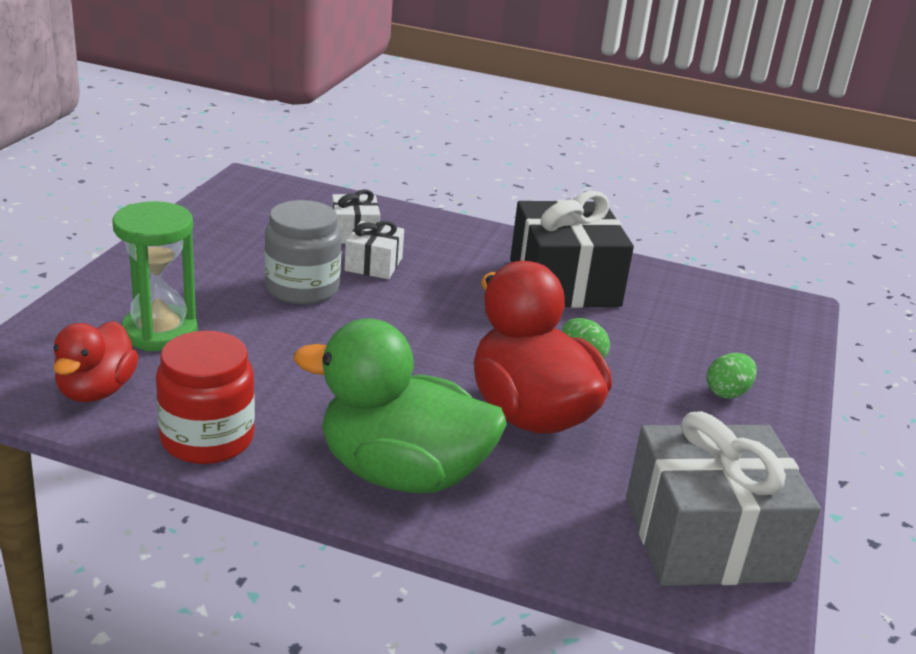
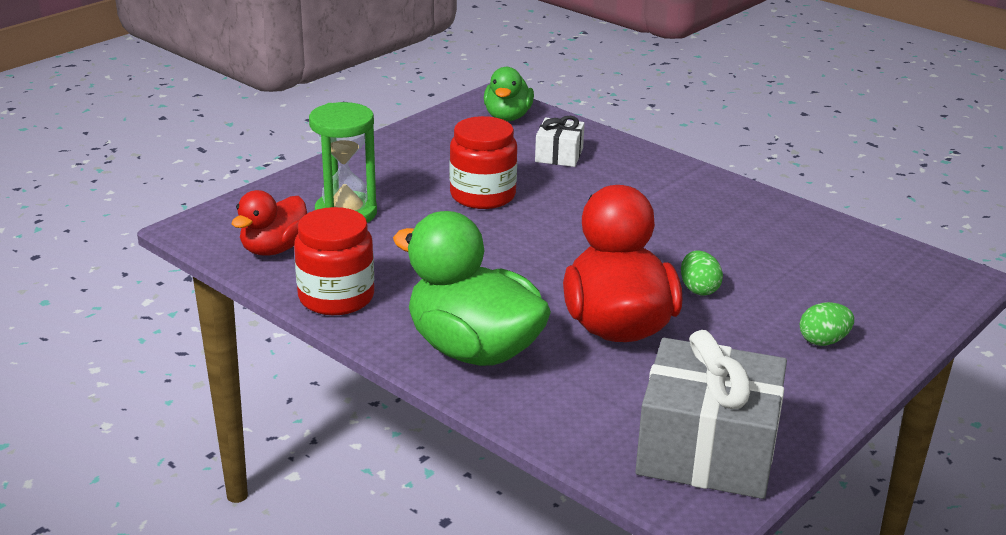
camera: 25 degrees right, 0 degrees up
grey jar [265,200,342,305] -> red jar [450,116,517,209]
white gift [345,221,404,279] -> none
black gift [510,191,634,308] -> none
none -> green duck [484,67,534,121]

